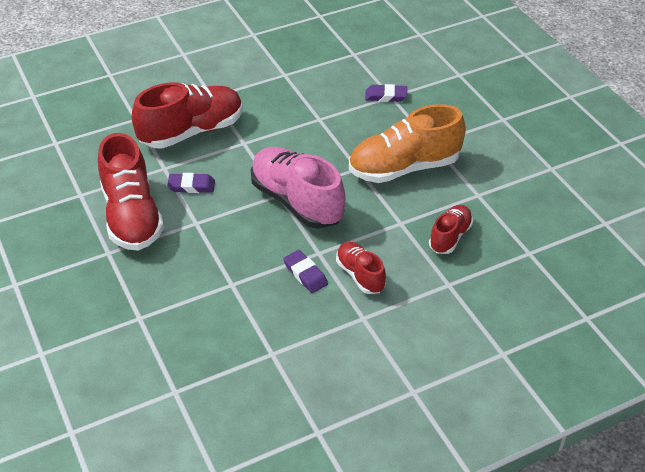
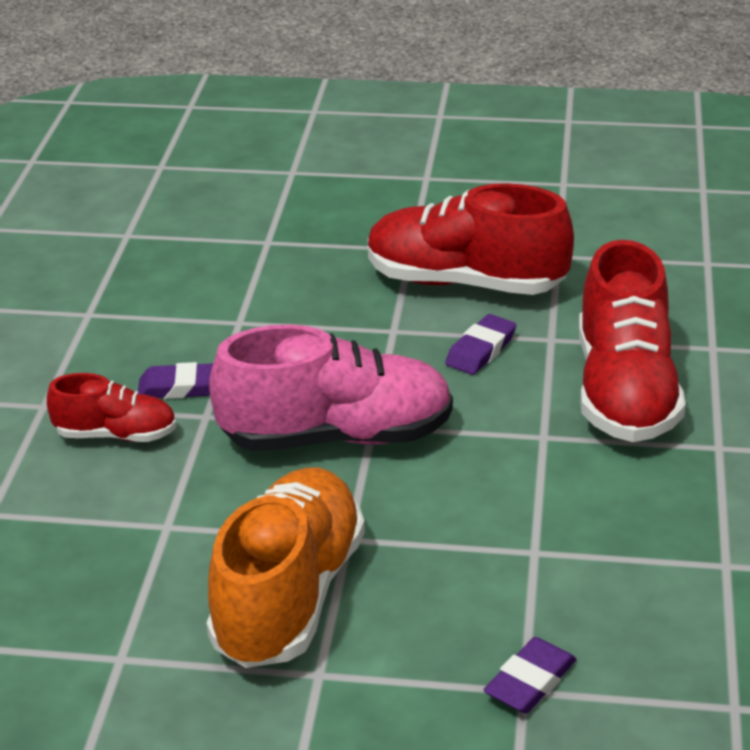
camera: 125 degrees right, 10 degrees down
red shoe [429,205,473,254] -> none

